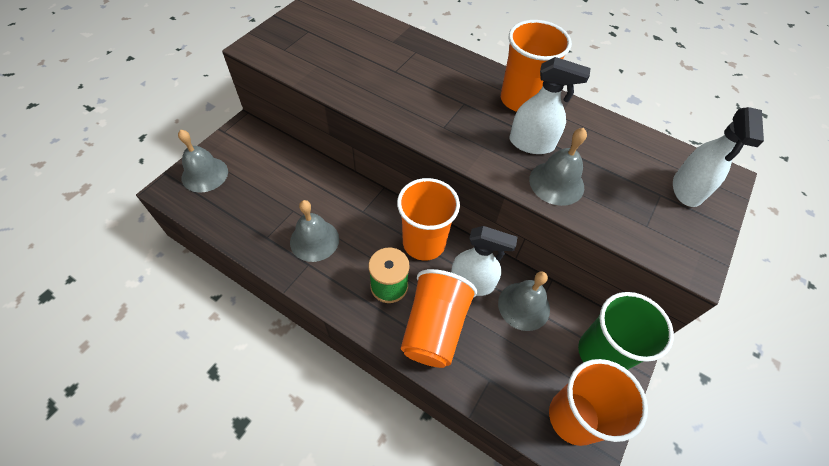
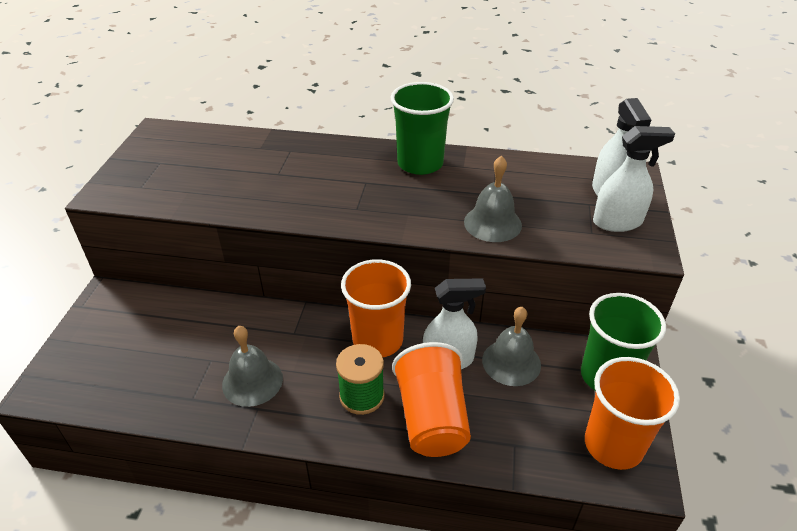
camera: 20 degrees left, 15 degrees down
grey bell [178,130,228,192] -> none
orange cup [501,20,572,112] -> green cup [391,82,454,175]
white spray bottle [510,57,591,154] -> white spray bottle moved to [593,126,675,232]

